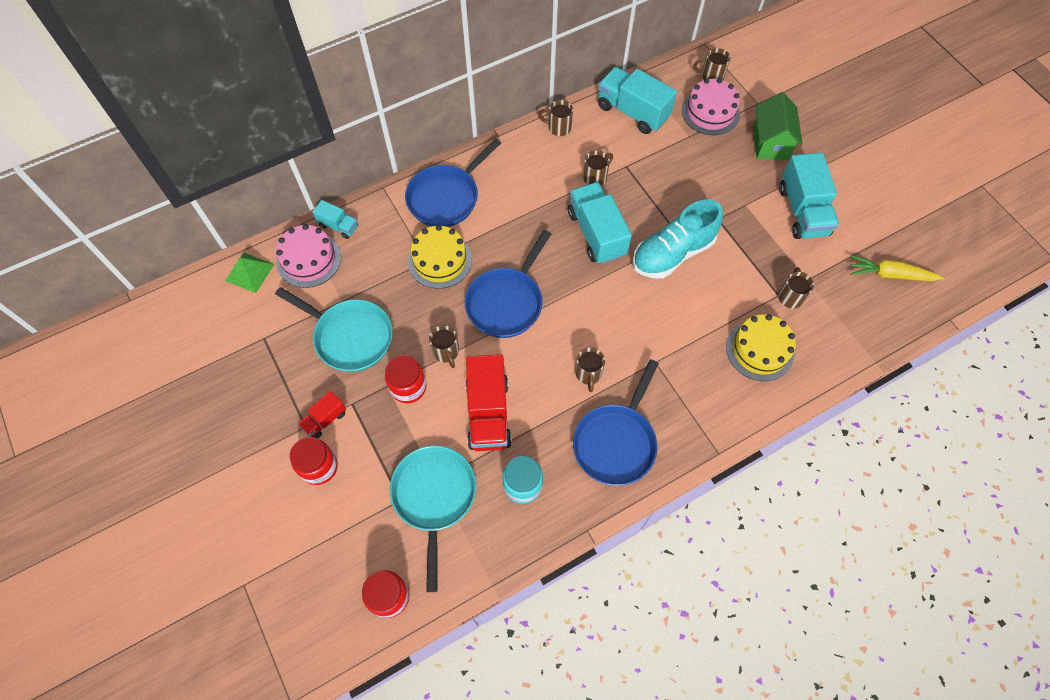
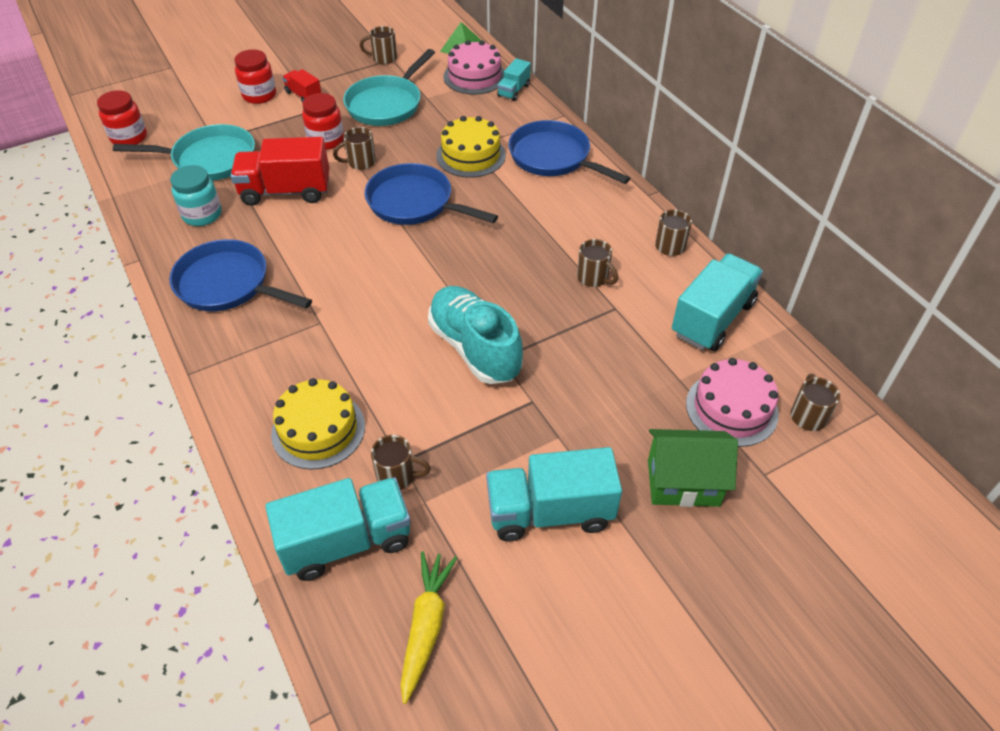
camera: 90 degrees right, 15 degrees down
turquoise truck [568,182,632,264] -> turquoise truck moved to [266,477,411,581]
brown mug [575,347,605,392] -> brown mug moved to [360,26,397,65]

